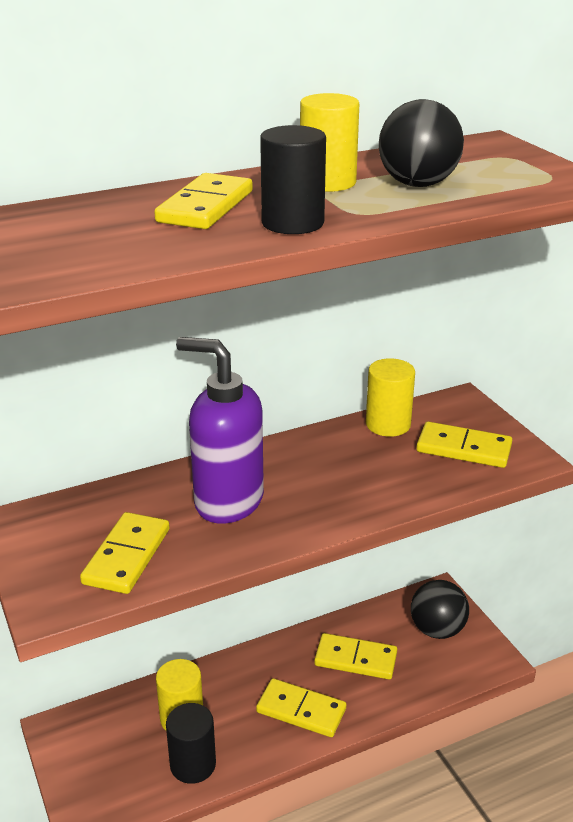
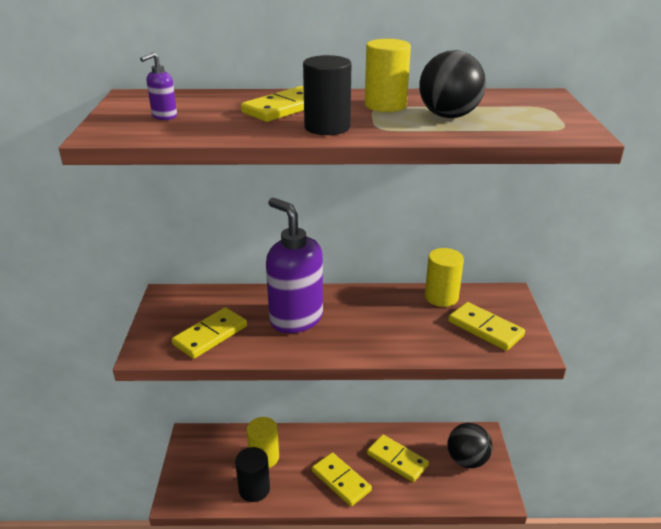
camera: 25 degrees right, 0 degrees up
none -> purple soap dispenser [140,52,177,120]

